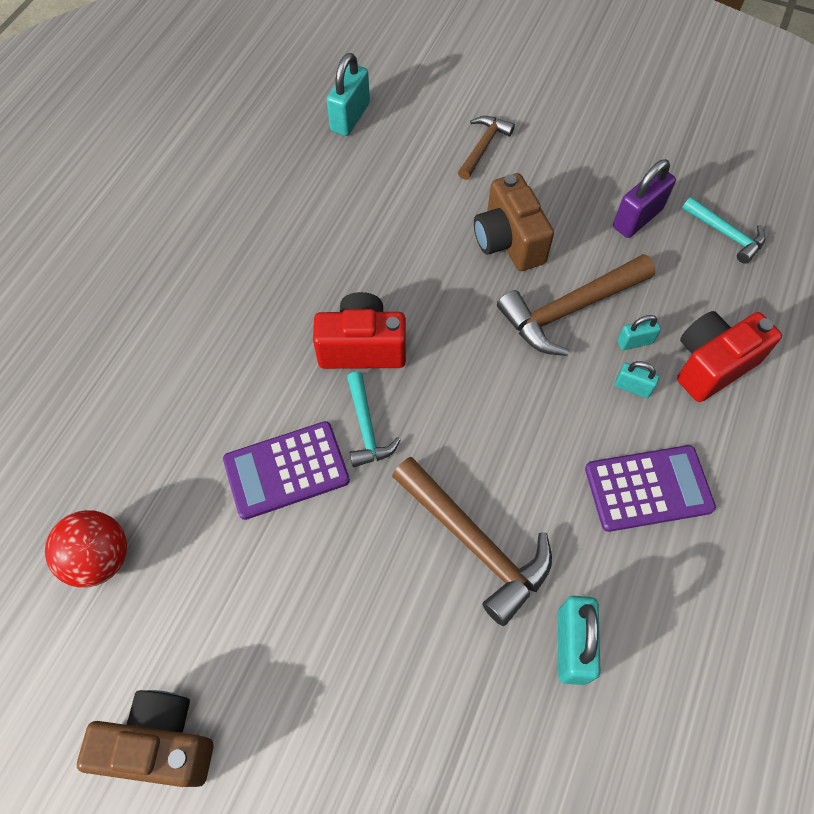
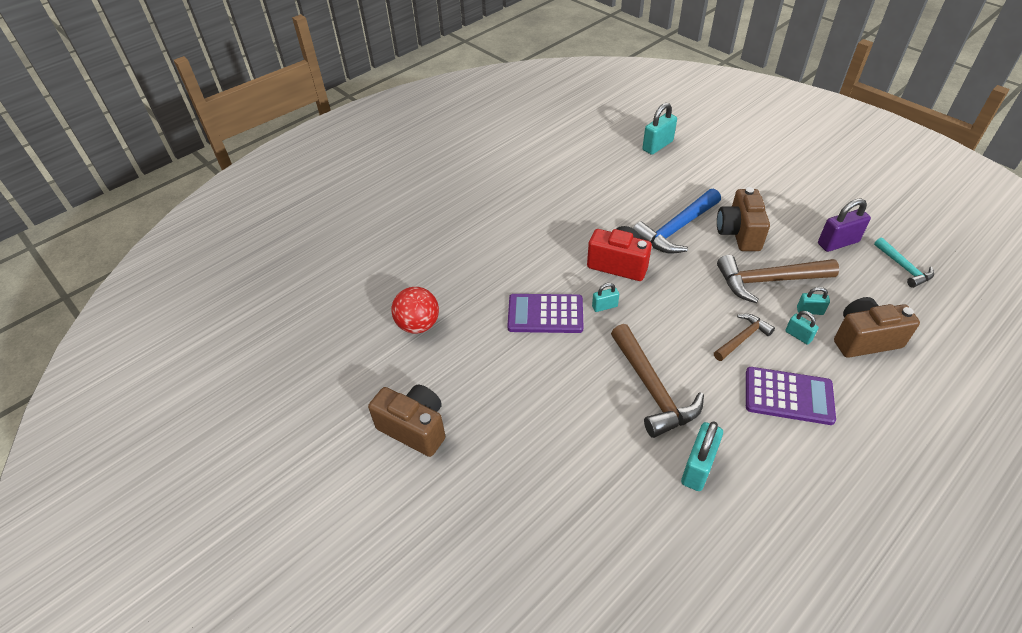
camera: 25 degrees right, 15 degrees down
turquoise hammer [347,372,401,467] -> turquoise padlock [592,283,619,312]
brown hammer [458,116,515,180] -> brown hammer moved to [714,314,775,361]
red camera [677,311,782,402] -> brown camera [834,297,920,358]
none -> blue hammer [633,188,721,254]

